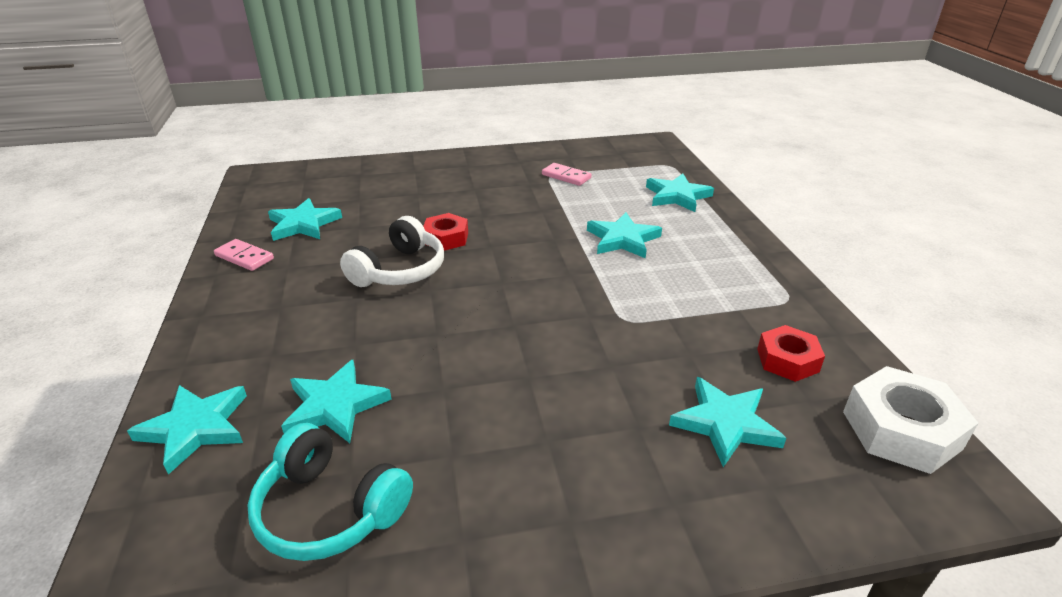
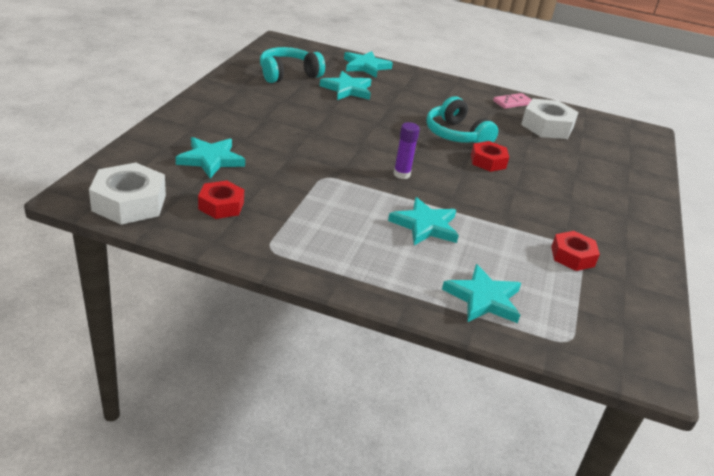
camera: 115 degrees right, 0 degrees up
turquoise star [268,198,342,241] -> white nut [521,99,579,139]
white headphones [340,216,444,287] -> turquoise headphones [426,96,498,143]
pink domino [542,163,592,186] -> red nut [551,231,600,271]
none -> purple glue stick [393,122,420,179]

